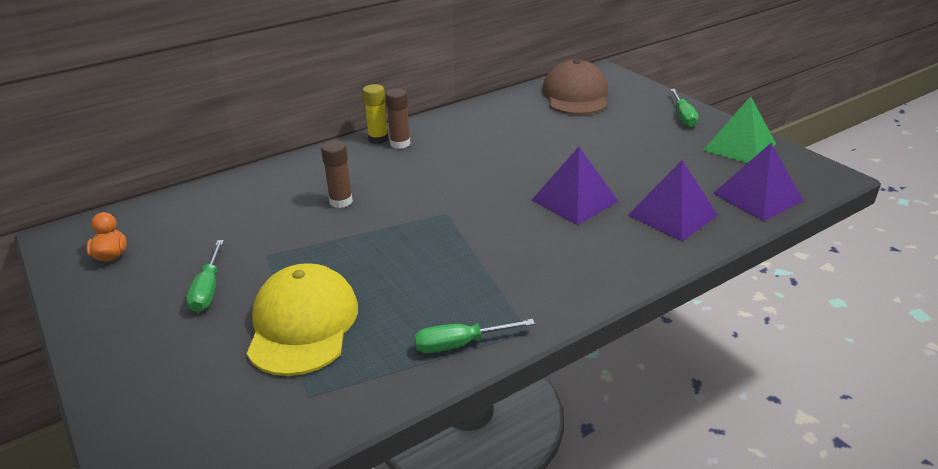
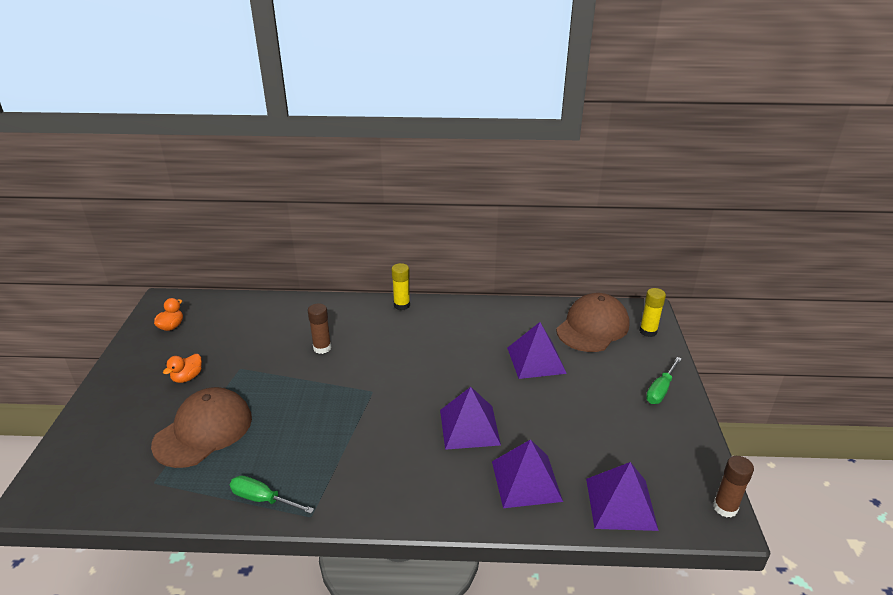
camera: 35 degrees right, 0 degrees up
green screwdriver [186,240,224,312] -> orange duck [163,354,202,383]
yellow cap [247,263,358,376] -> brown cap [151,387,252,468]
brown glue stick [385,88,410,149] -> brown glue stick moved to [713,456,754,518]
green pyramid [703,96,776,163] -> none
none -> purple pyramid [507,322,567,379]
none -> yellow glue stick [639,288,666,337]

